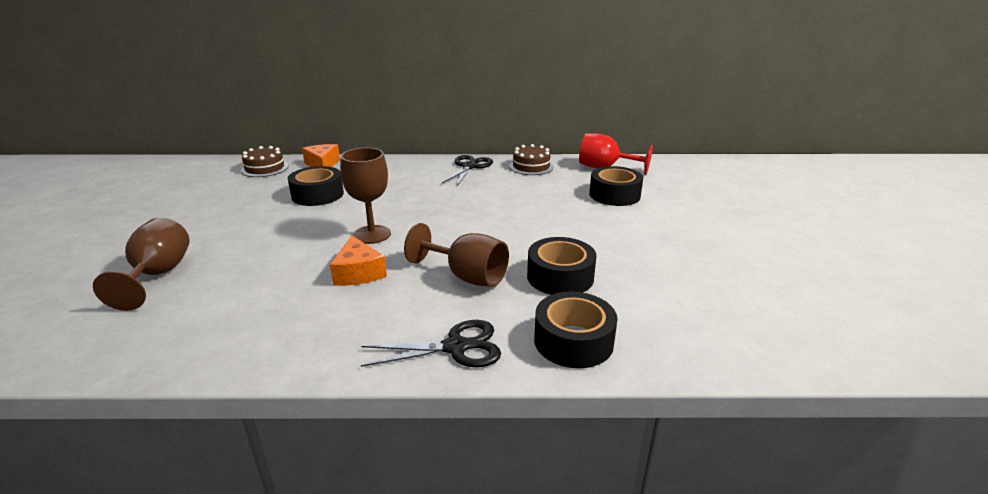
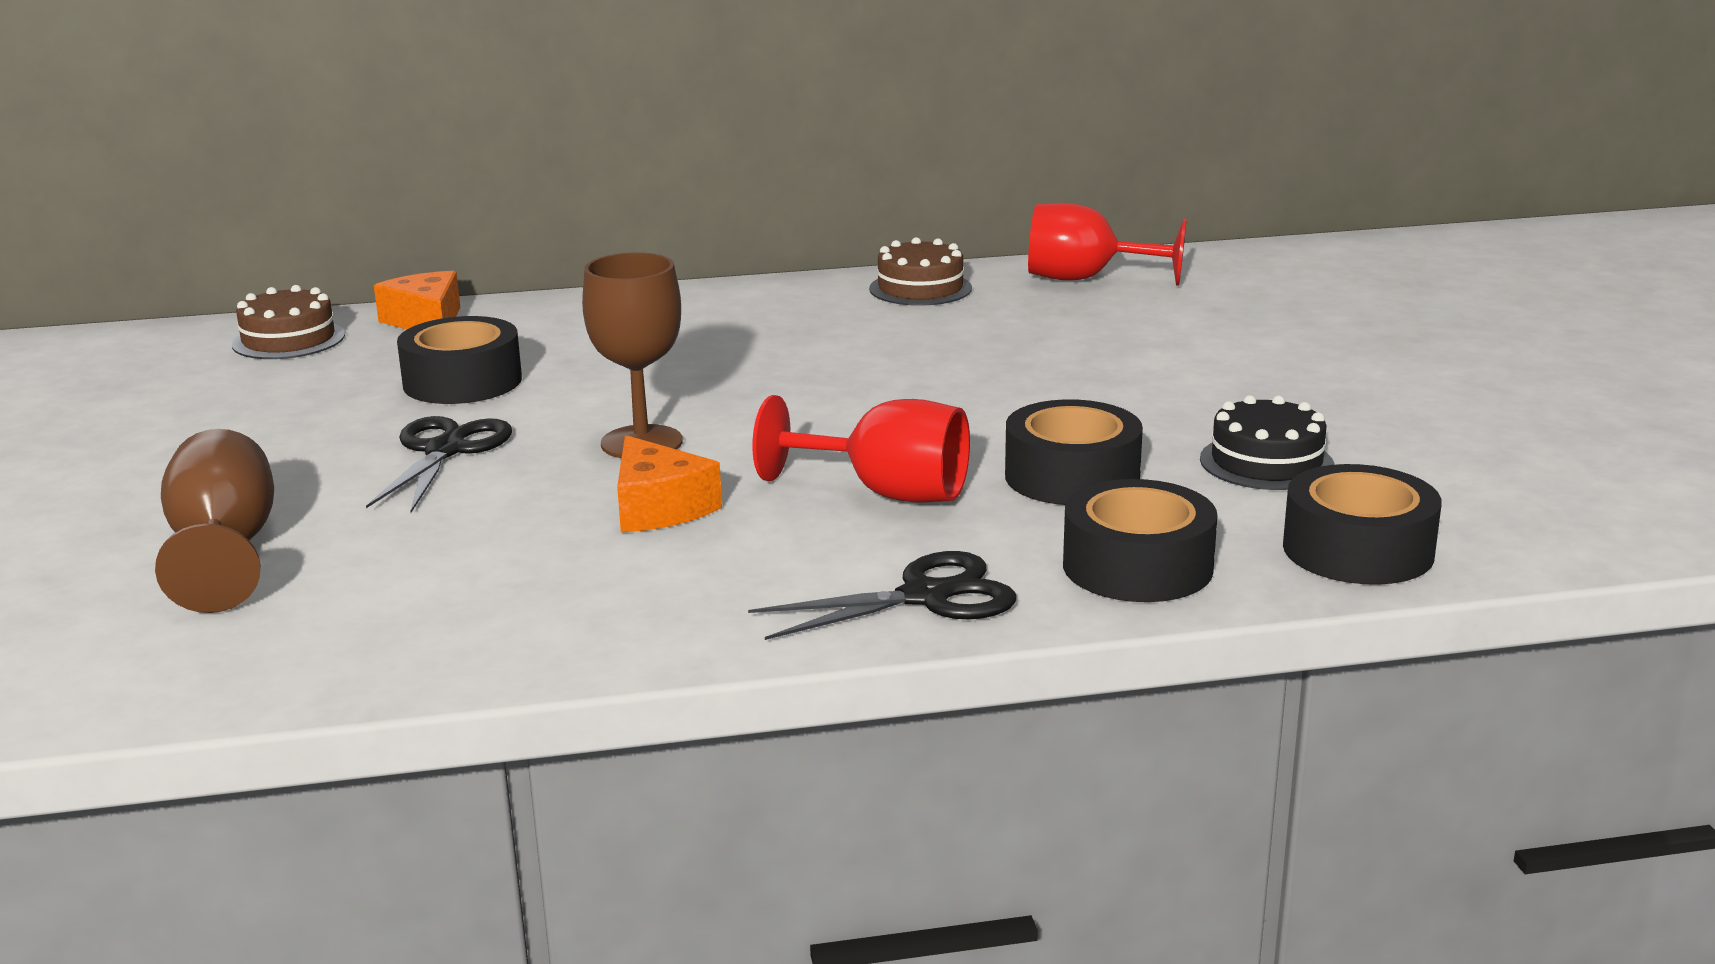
camera: 10 degrees left, 5 degrees down
brown goblet [404,223,509,287] -> red goblet [752,395,970,503]
black scissors [442,155,493,186] -> black scissors moved to [366,416,512,513]
black tape [589,166,643,206] -> black tape moved to [1283,464,1442,585]
none -> black cake [1200,395,1334,490]

